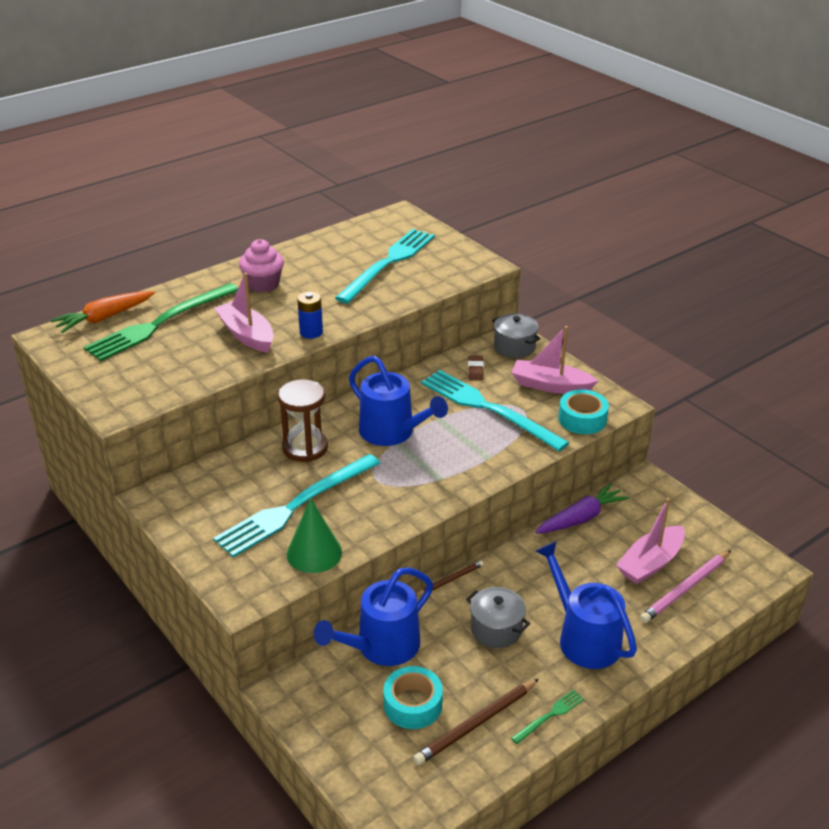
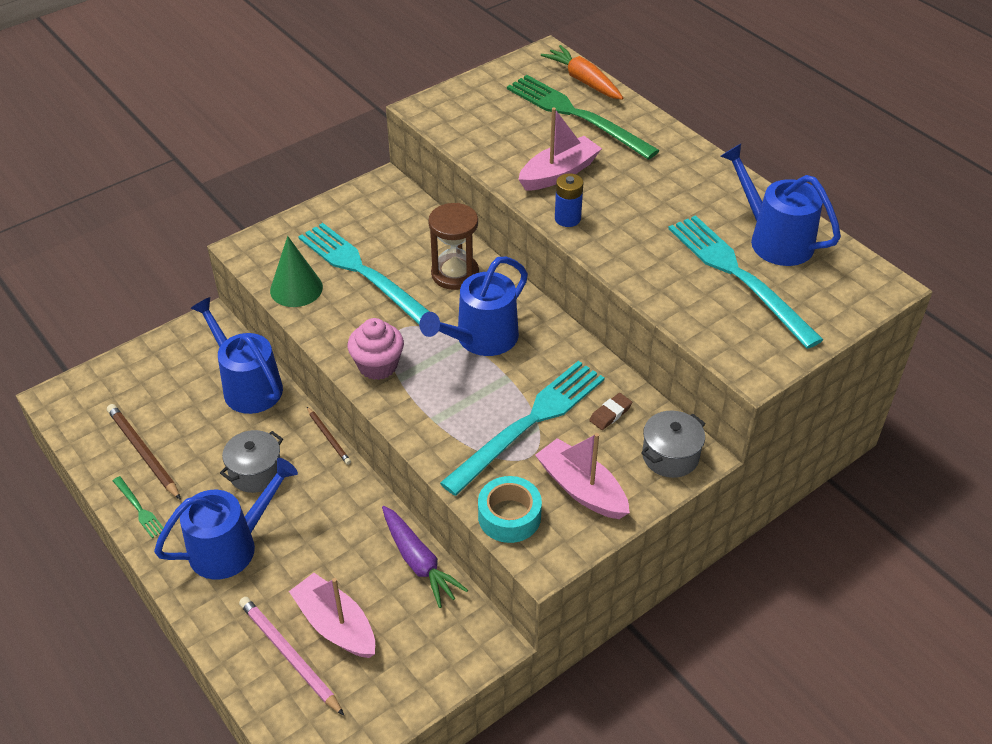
camera: 90 degrees right, 10 degrees up
pink cupcake [239,239,284,292] -> pink cupcake moved to [348,318,404,380]
turquoise fork [335,229,435,303] -> turquoise fork turned 150 degrees counterclockwise [668,215,824,349]
turquoise tape [383,666,443,729] -> none
brown eraser [468,355,484,381] -> brown eraser turned 45 degrees counterclockwise [589,393,632,430]
pink boat [512,326,598,394] -> pink boat turned 60 degrees counterclockwise [535,433,630,519]
none -> blue watering can [721,144,841,266]

